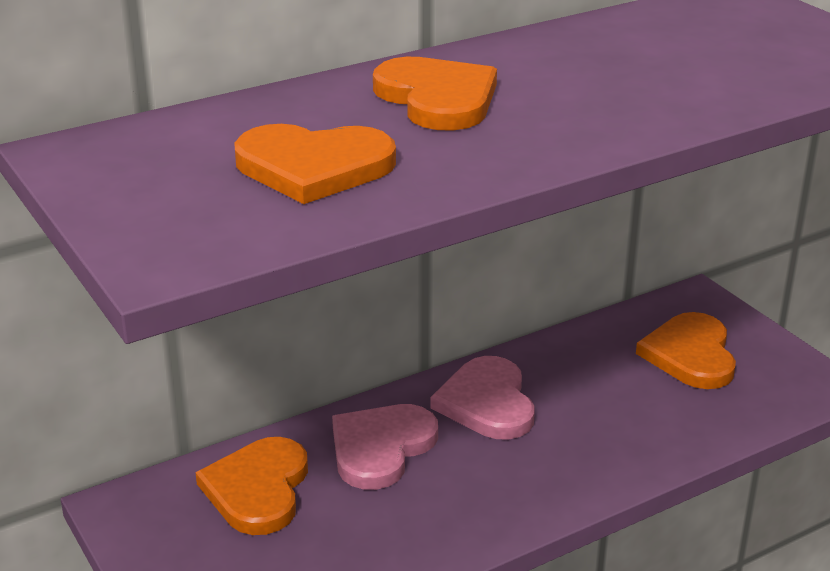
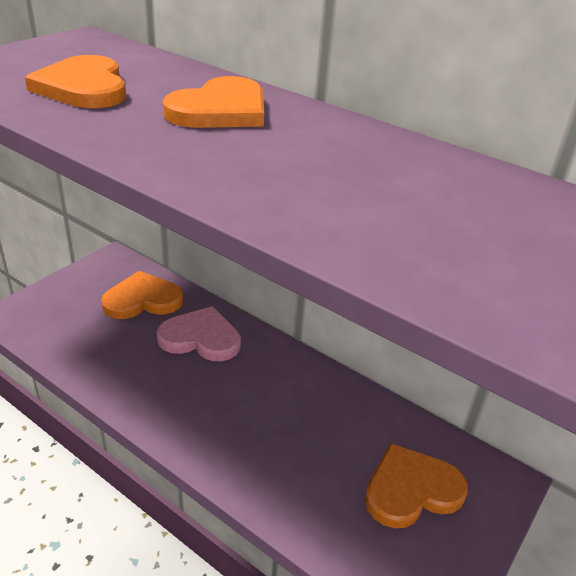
camera: 65 degrees right, 5 degrees up
pink heart [430,356,535,440] -> none

